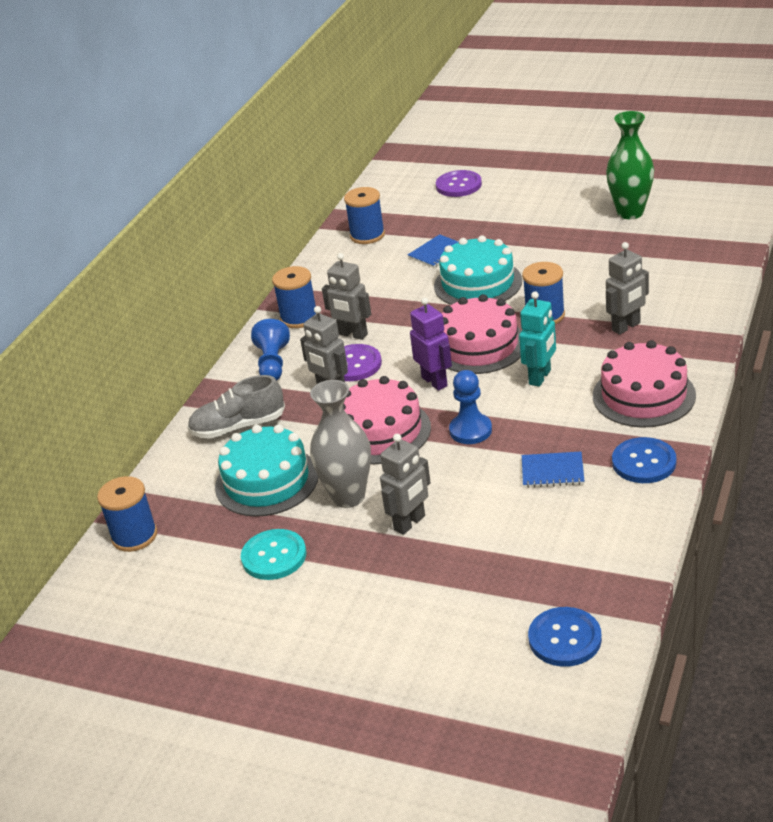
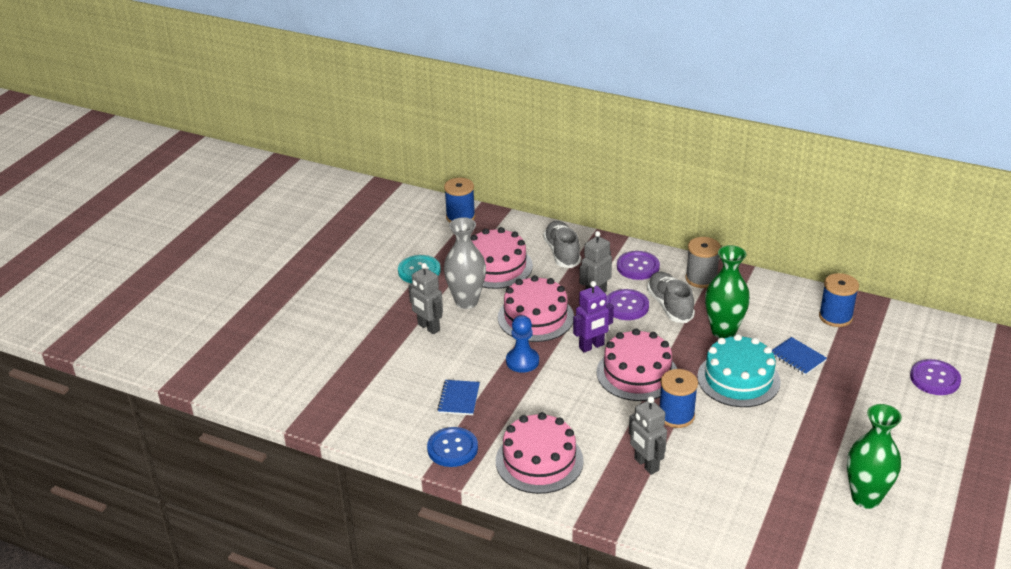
camera: 90 degrees right, 0 degrees up
turquoise cake [215,425,318,517] -> pink cake [471,227,533,289]
blue pawn [251,319,290,380] -> purple button [617,251,660,280]
blue spool [272,266,317,328] -> grey spool [685,237,721,288]
grey robot [322,253,371,340] -> grey shoe [647,272,695,323]
turquoise robot [519,291,556,387] -> none
blue button [528,607,602,667] -> none
none -> green vase [705,245,750,338]

